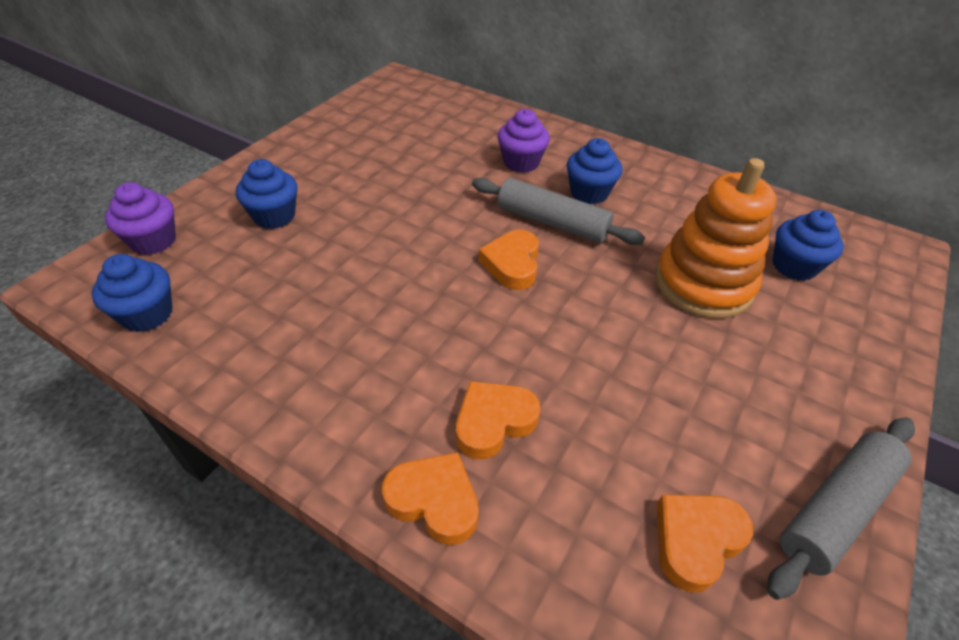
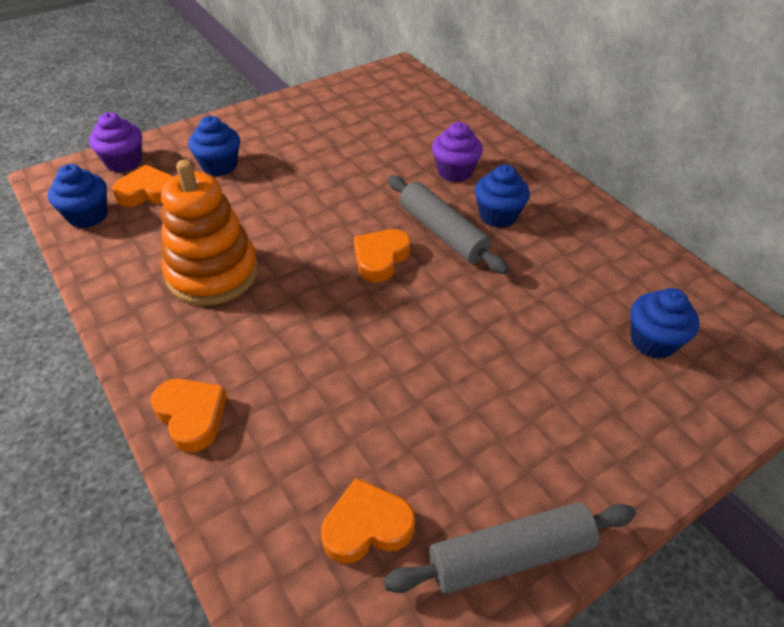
camera: 25 degrees right, 0 degrees up
orange heart [456,381,540,459] -> orange heart moved to [112,165,173,207]
orange stacking toy [655,158,776,319] -> orange stacking toy moved to [161,160,258,306]

